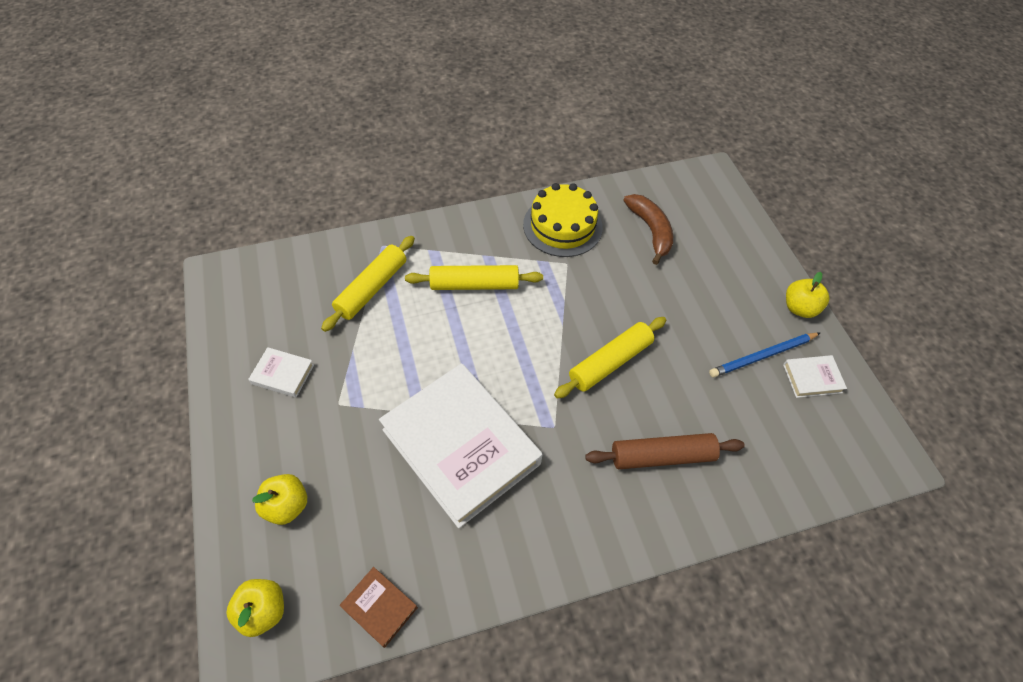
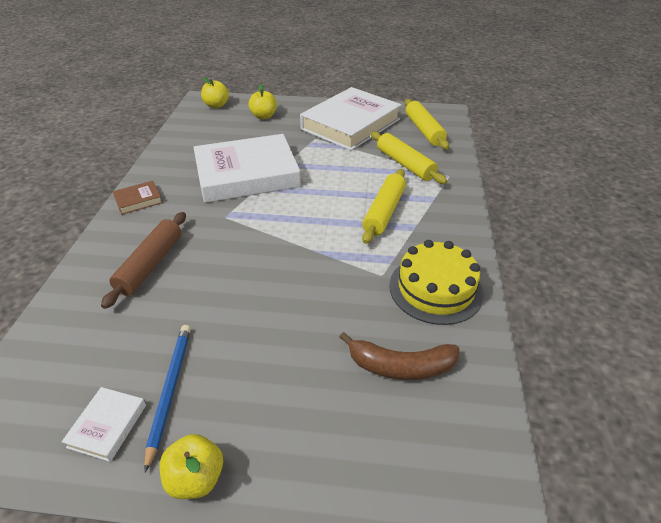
camera: 115 degrees right, 15 degrees down
white book [248,347,314,398] -> white book [300,87,401,151], size x2.47
brown book [340,567,418,648] -> brown book moved to [113,181,163,215]
yellow rolling pin [554,317,666,399] -> yellow rolling pin moved to [405,99,449,149]

